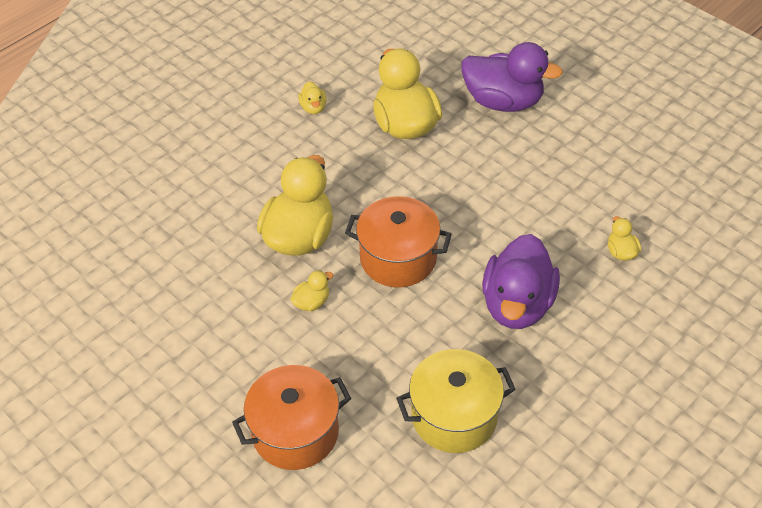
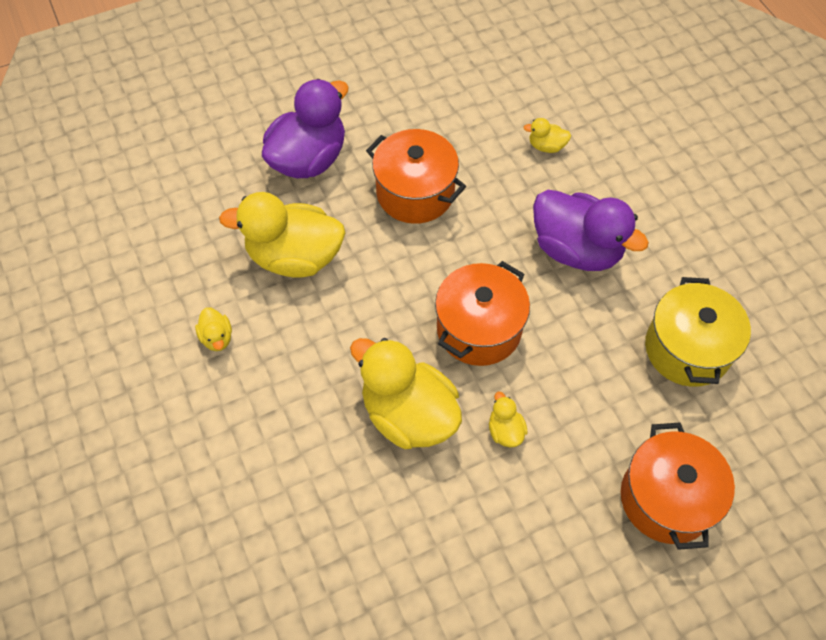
camera: 70 degrees left, 10 degrees up
yellow duck [298,81,326,114] -> yellow duck turned 60 degrees clockwise [195,307,232,351]
none -> orange pot [366,129,466,224]

